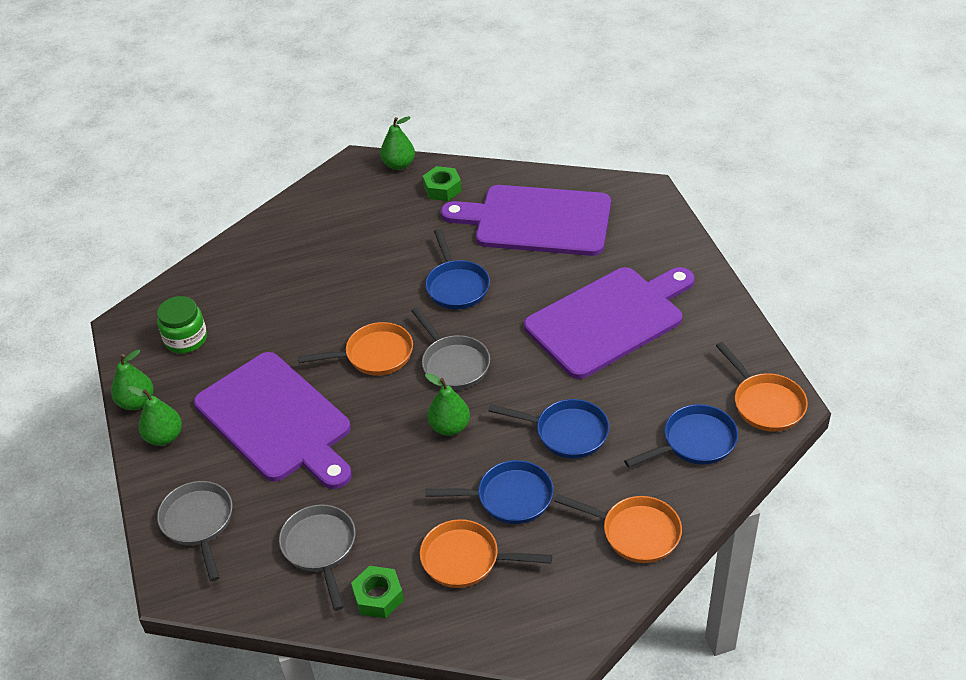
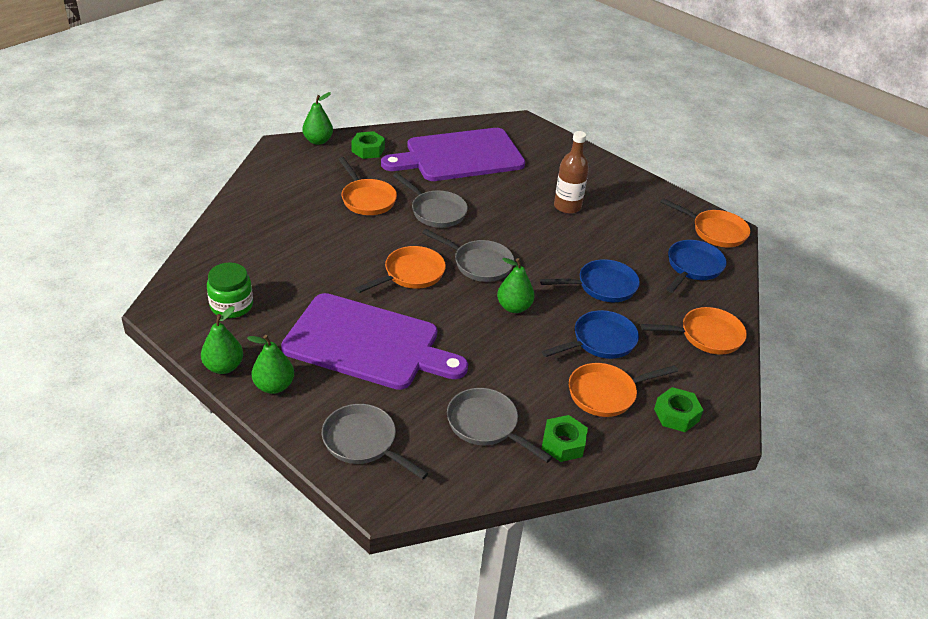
camera: 35 degrees left, 5 degrees down
blue pan [425,229,490,310] -> grey pan [393,173,468,228]
purple cutting board [524,267,695,379] -> brown bottle [554,131,589,214]
none -> orange pan [338,157,397,215]
none -> green nut [654,387,703,432]

